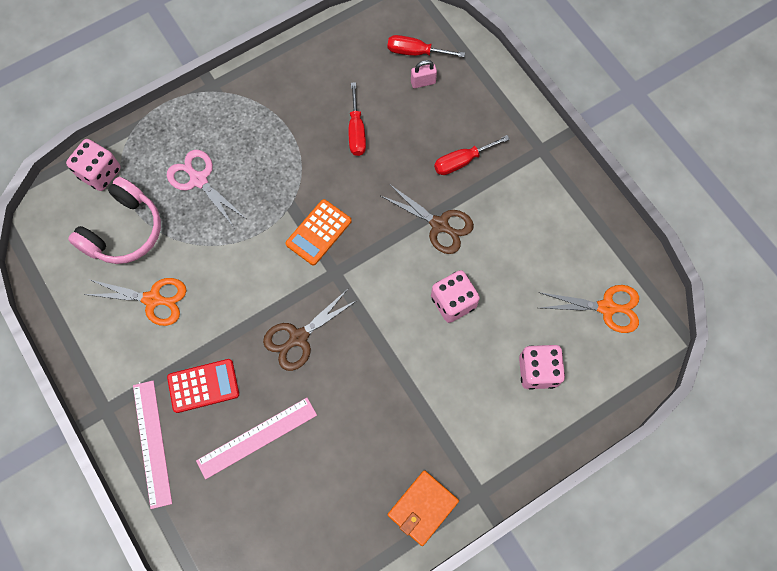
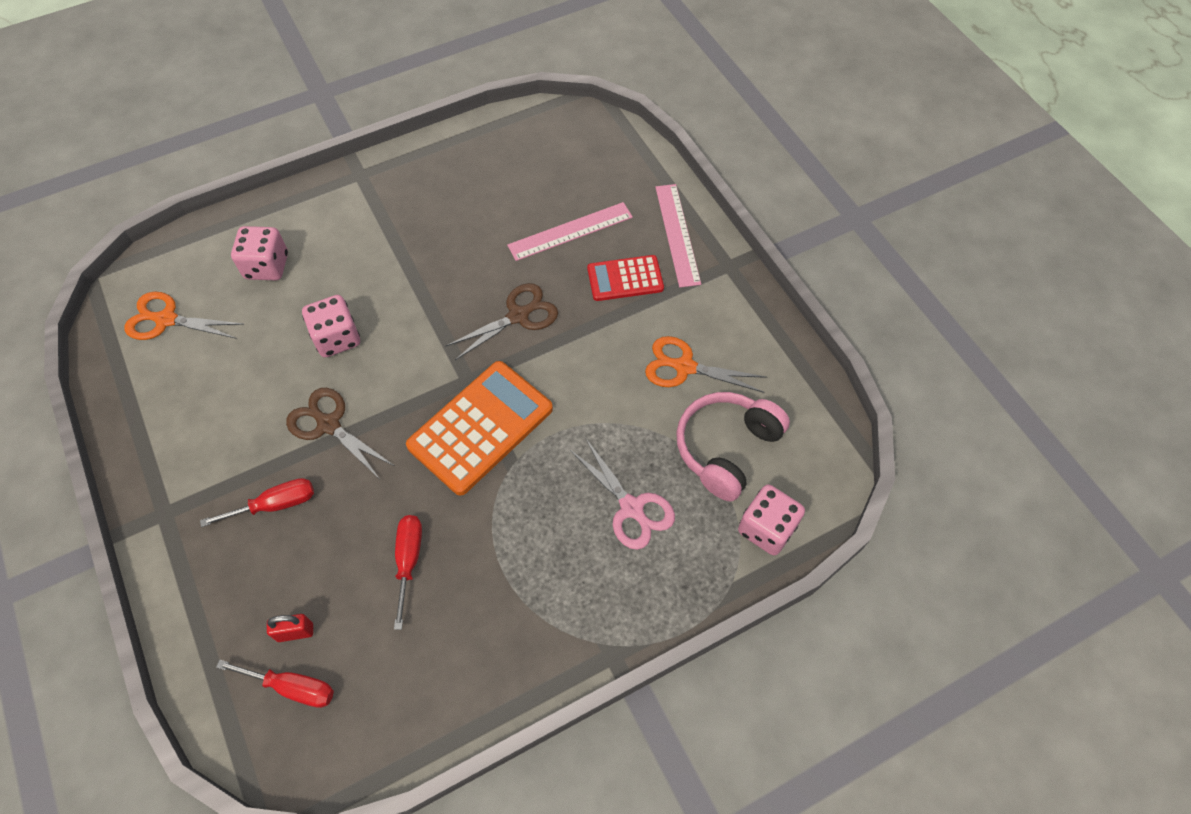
camera: 175 degrees left, 10 degrees down
orange calculator [285,199,352,265] -> orange calculator [406,361,553,495], size x1.69
orange wallet [387,470,459,546] -> none
pink padlock [411,60,437,88] -> red padlock [267,614,313,642]

